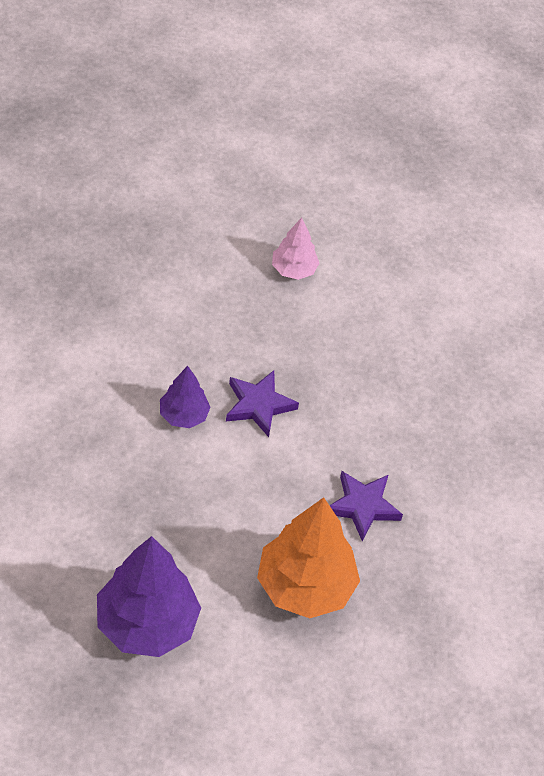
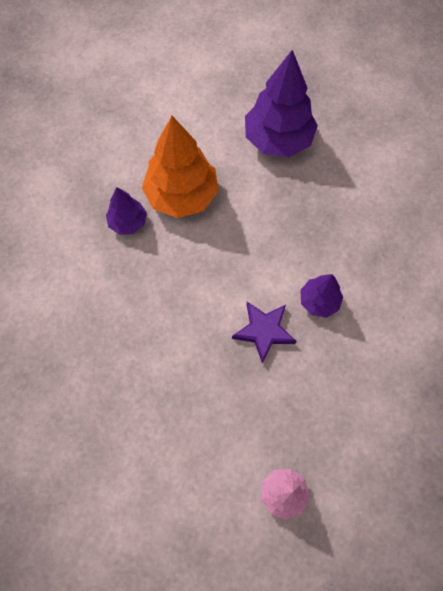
camera: 170 degrees right, 15 degrees up
purple star [329,471,403,541] -> none
none -> purple tree [106,187,147,235]

